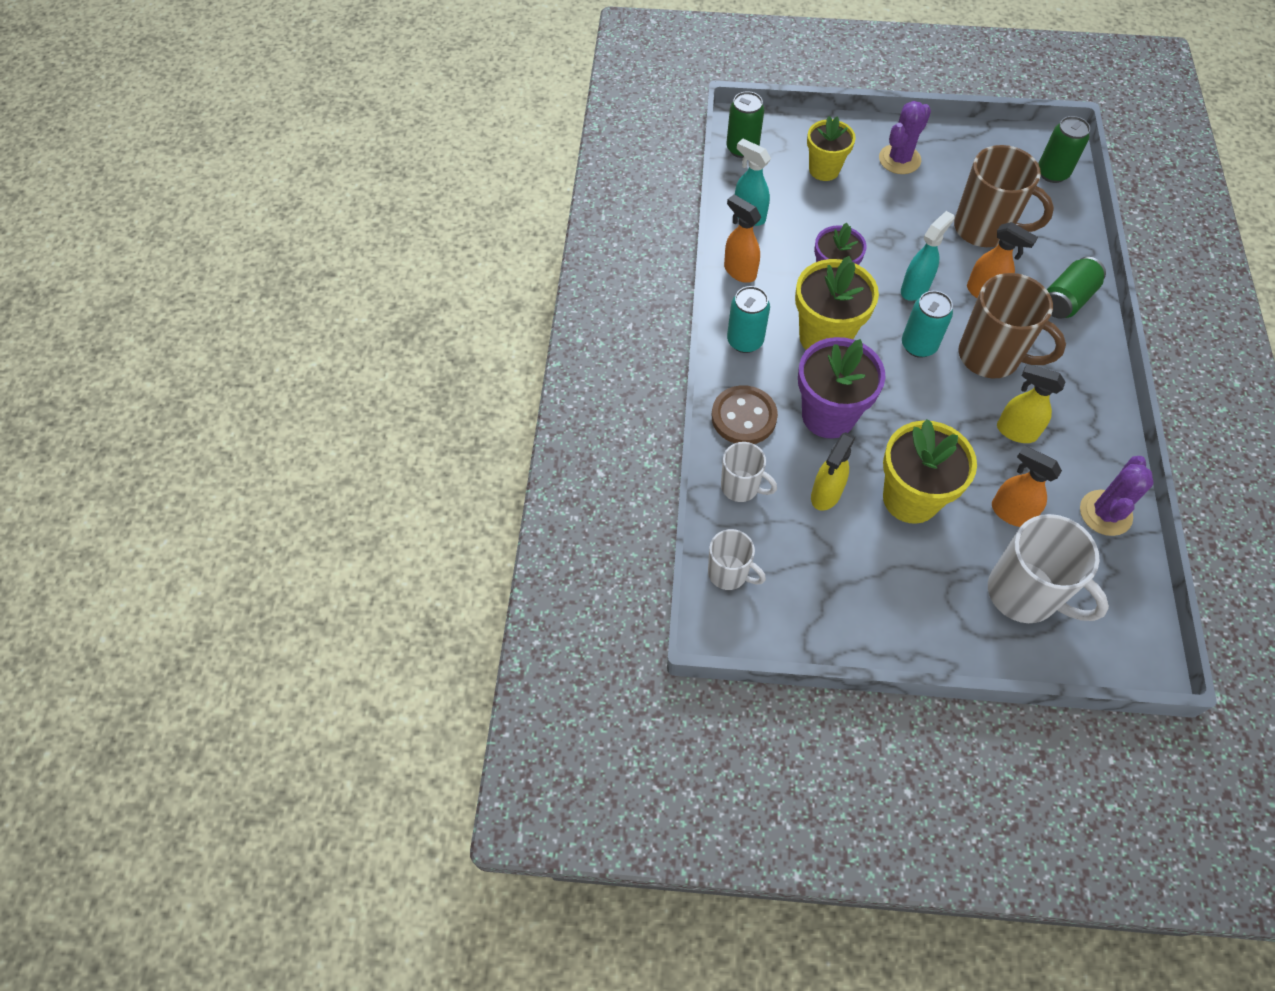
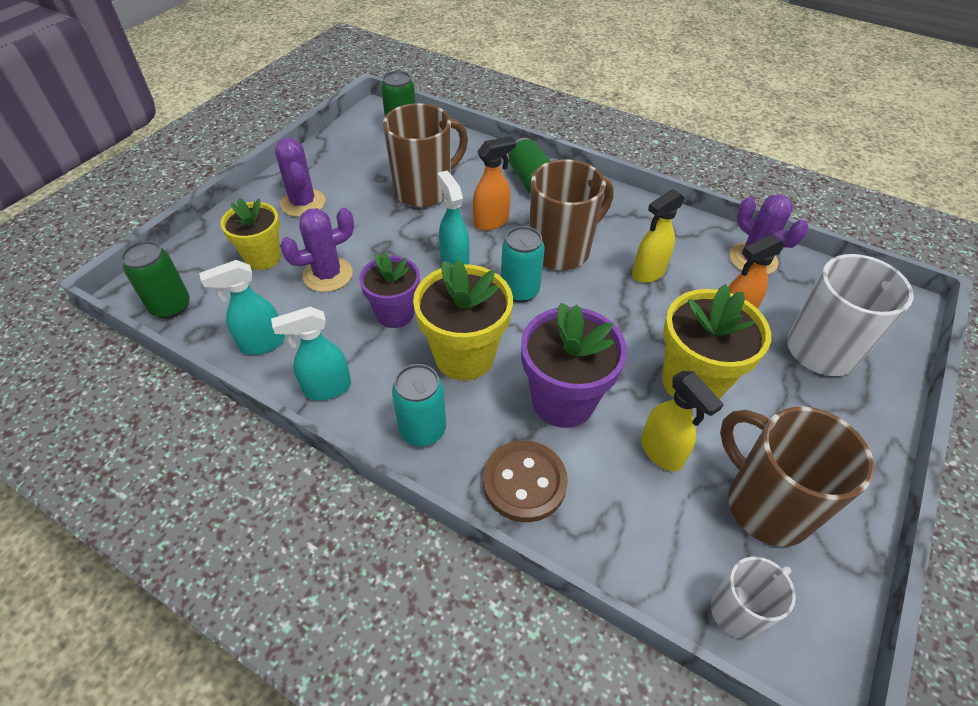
camera: 65 degrees left, 10 degrees down
white mug [721,442,777,502] -> none
orange spray bottle [724,195,761,283] -> turquoise spray bottle [271,307,351,401]
none -> purple cactus [280,208,354,292]
none -> brown mug [720,407,874,547]

